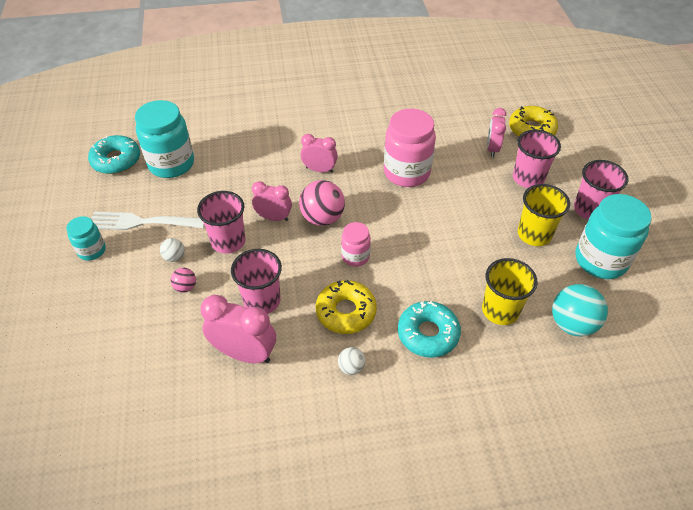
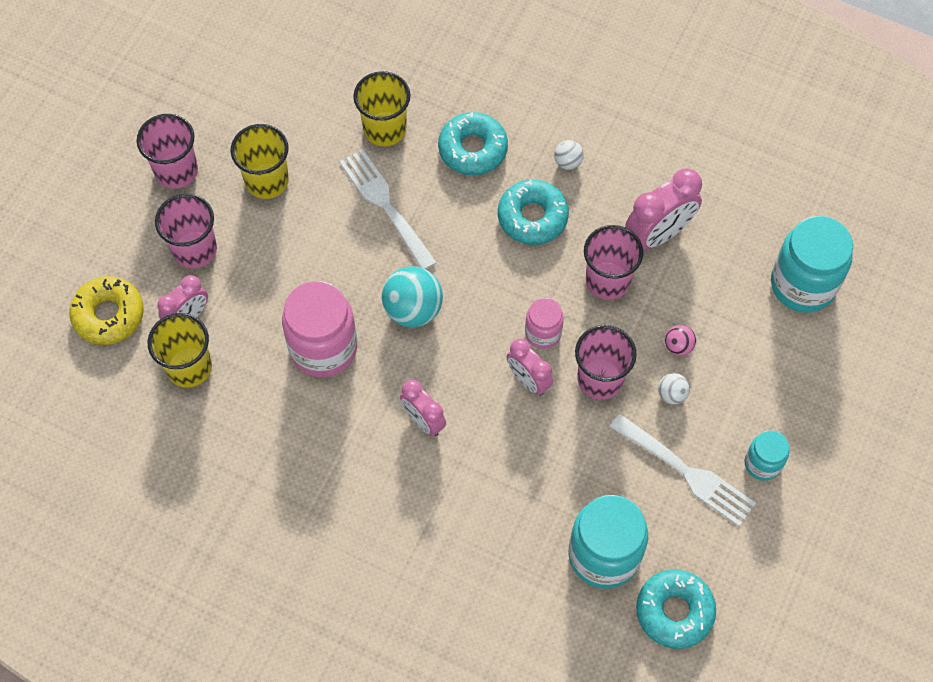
camera: 145 degrees left, 15 degrees up
pink clock [201,295,276,363] -> pink clock turned 90 degrees counterclockwise [625,168,702,249]
pink ball [299,180,345,226] -> none
yellow donut [316,280,377,334] -> turquoise donut [498,180,569,245]
pink jar [341,222,371,267] -> pink jar moved to [525,298,564,349]
turquoise ball [552,284,608,337] -> turquoise ball moved to [382,266,443,327]
turquoise jar [576,194,652,279] -> turquoise jar moved to [771,216,853,313]
none -> yellow cup [148,313,212,388]
none -> white fork [339,149,437,270]

